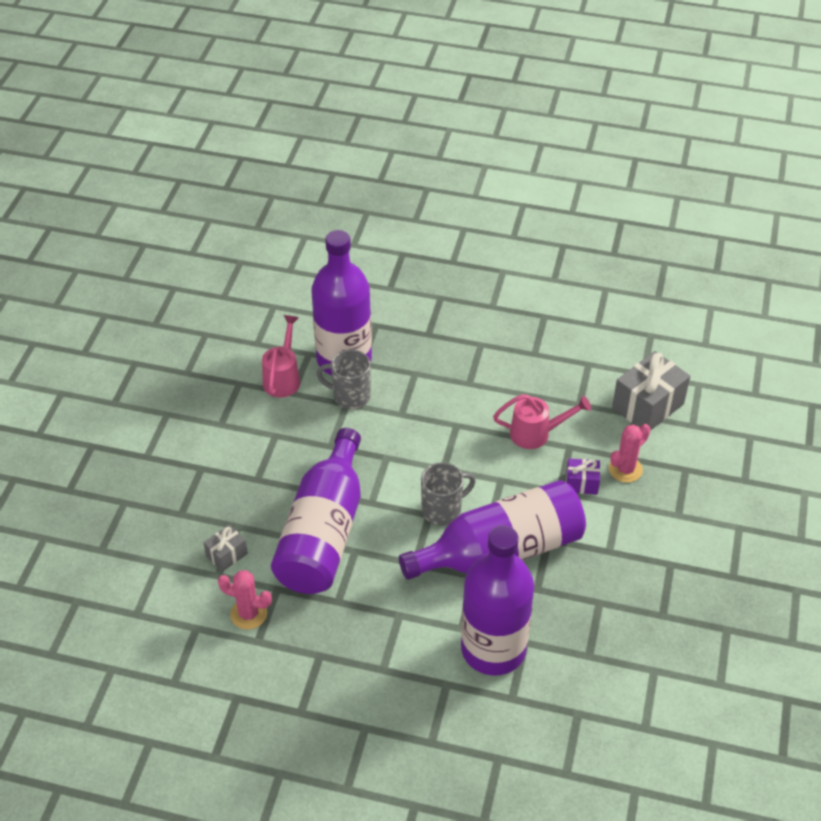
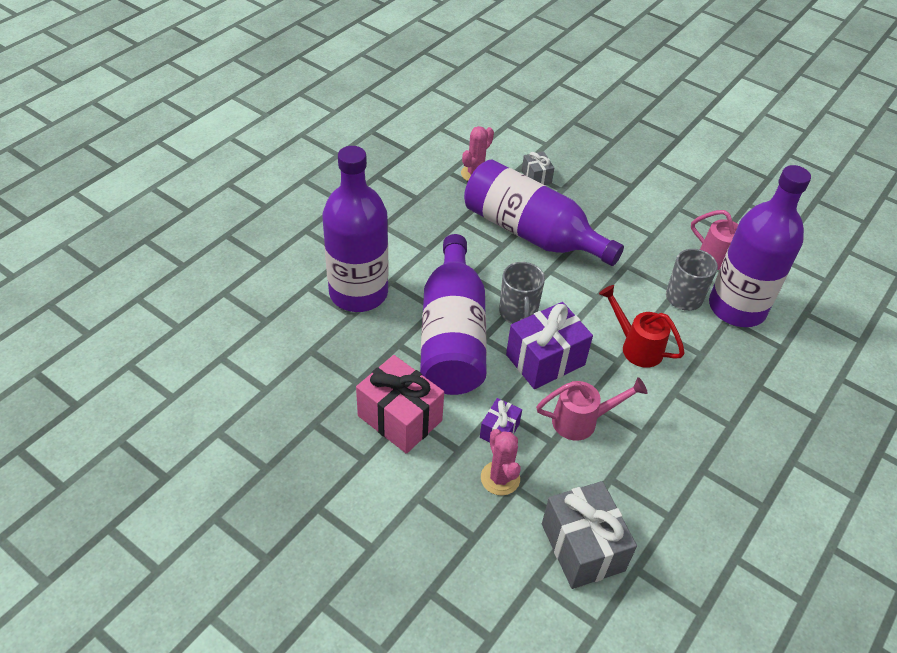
camera: 110 degrees right, 0 degrees up
pink watering can [493,394,591,449] -> pink watering can turned 120 degrees counterclockwise [536,377,648,440]
none -> pink gift [356,355,444,454]
none -> purple gift [506,302,593,389]
none -> red watering can [599,285,685,368]

